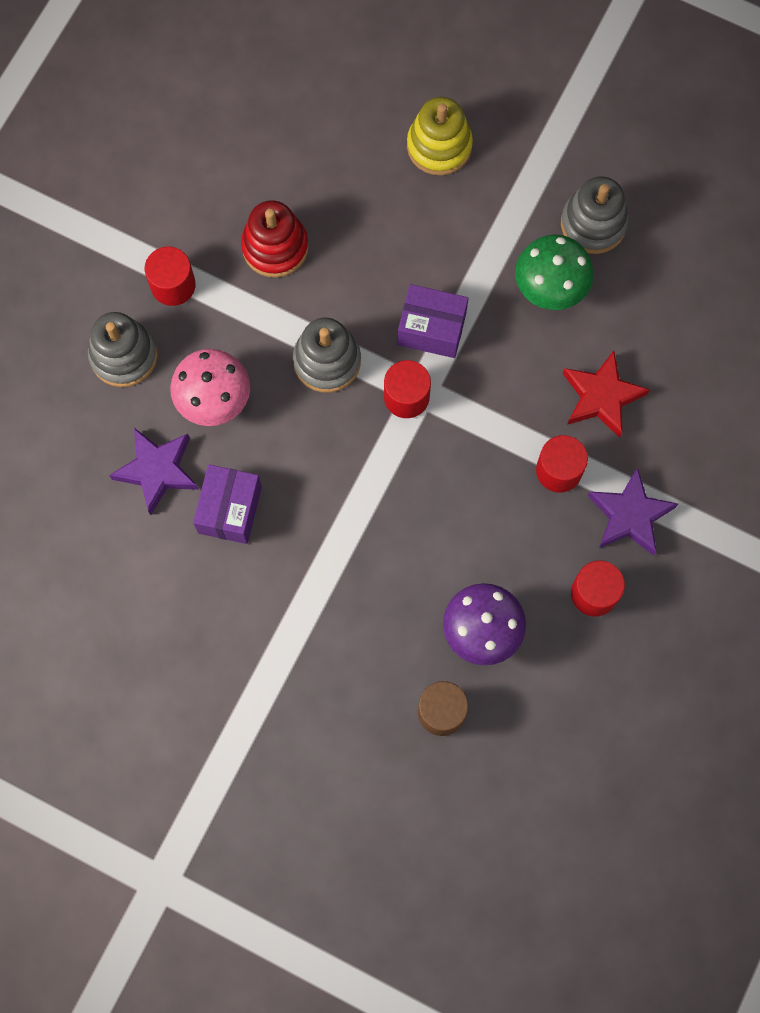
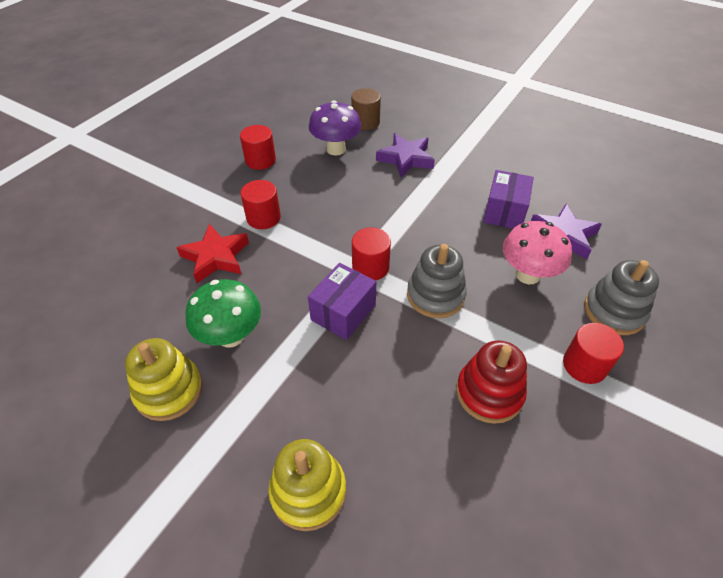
camera: 175 degrees left, 25 degrees down
purple box [398,284,468,358] -> purple box turned 75 degrees counterclockwise [308,263,377,340]
grey stacking toy [561,176,629,254] -> yellow stacking toy [125,338,203,421]
purple star [588,467,678,556] -> purple star moved to [376,133,435,177]

